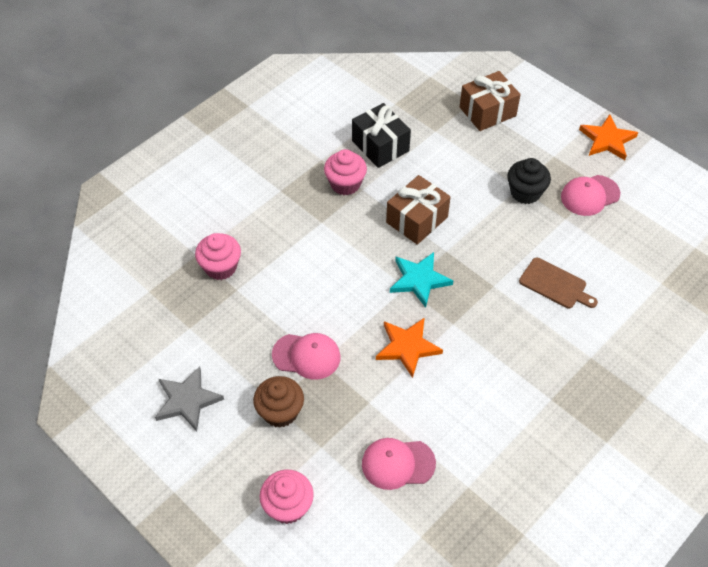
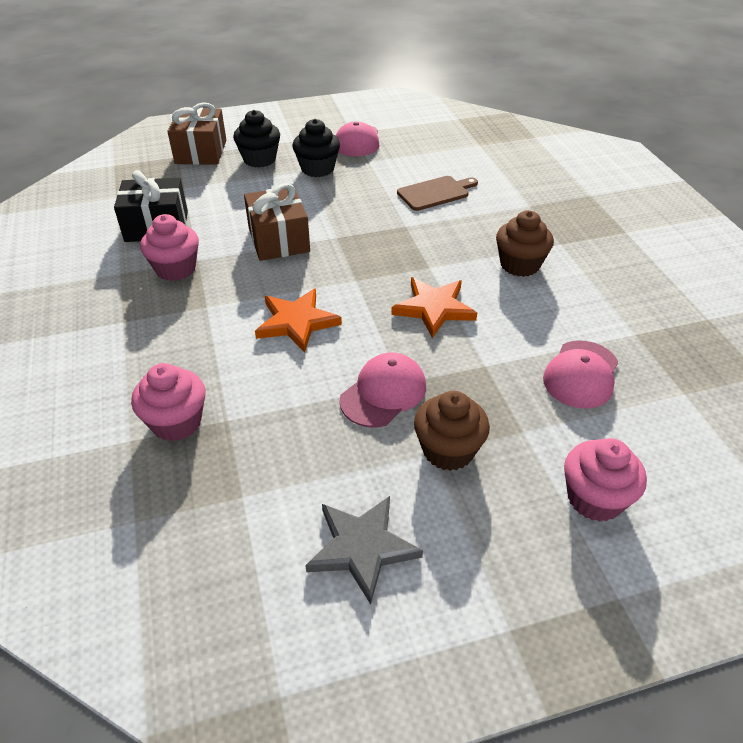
camera: 60 degrees left, 10 degrees down
turquoise star [390,252,454,308] -> none
orange star [579,114,638,160] -> orange star moved to [255,288,342,353]
none -> black cupcake [233,110,280,168]
none -> brown cupcake [496,210,554,277]

